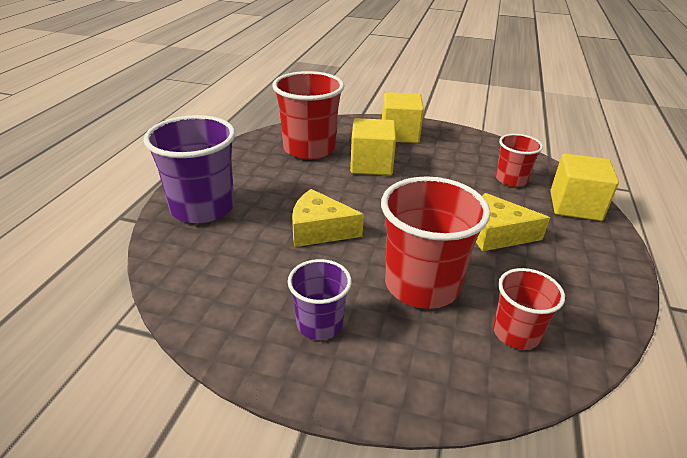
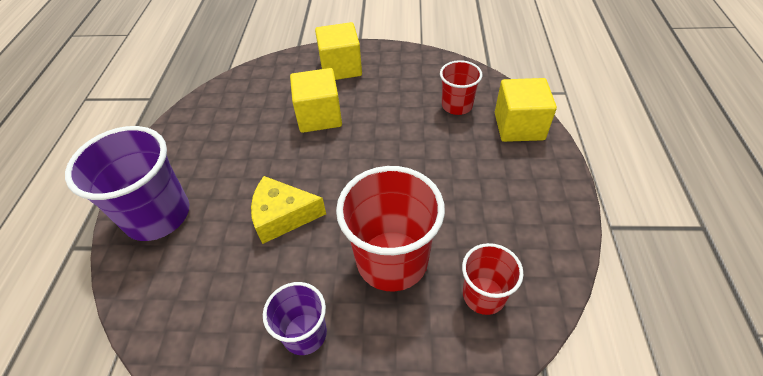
camera: 10 degrees left, 15 degrees up
red cup [272,71,344,159] -> none
yellow cheese [476,193,550,251] -> none

